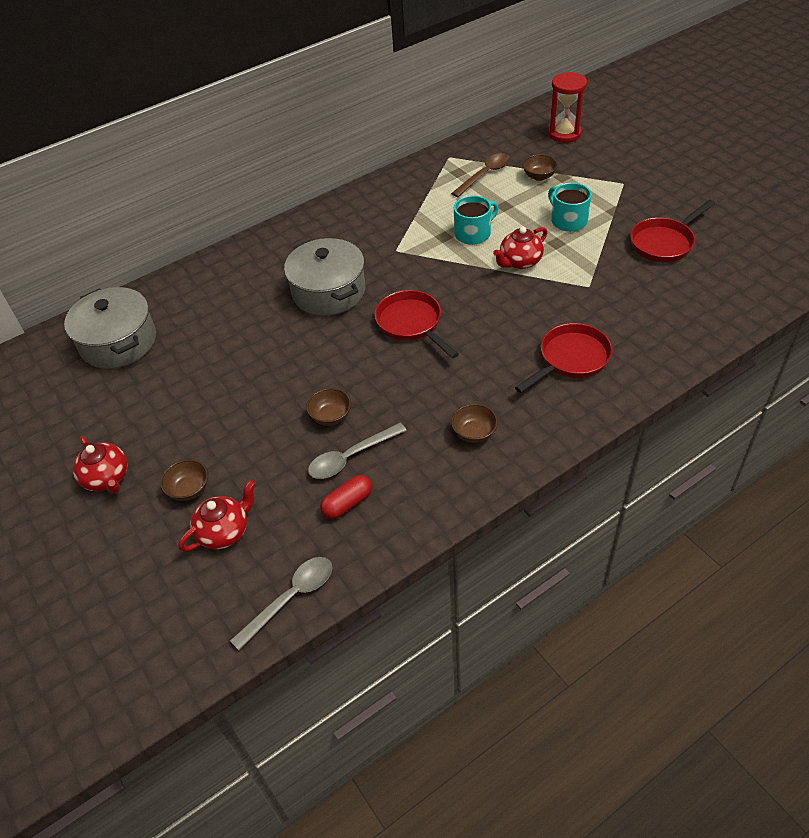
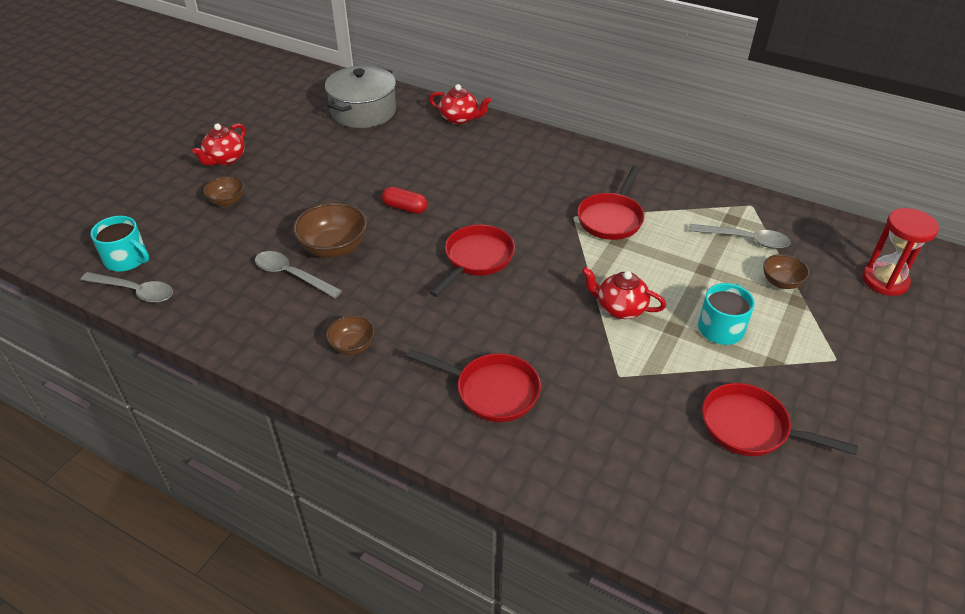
camera: 60 degrees right, 5 degrees down
red teapot [179,480,256,552] -> red teapot moved to [429,84,491,125]
grey pot [284,238,365,316] -> none
brown bowl [306,388,351,426] -> brown bowl [293,202,367,258], size x1.71
red capsule [320,475,372,519] -> red capsule moved to [382,187,427,214]
brown spoon [451,153,510,197] -> grey spoon [688,224,791,249]
turquoise mug [454,195,499,245] -> turquoise mug moved to [90,216,149,272]
none -> red pan [577,166,645,240]

